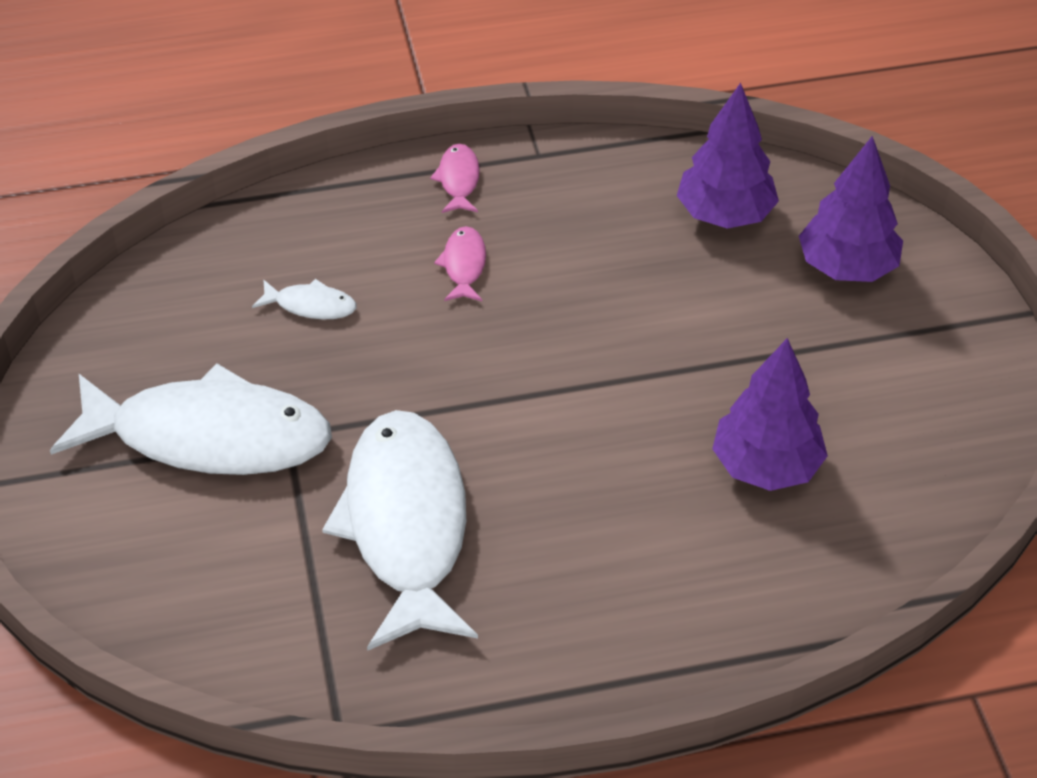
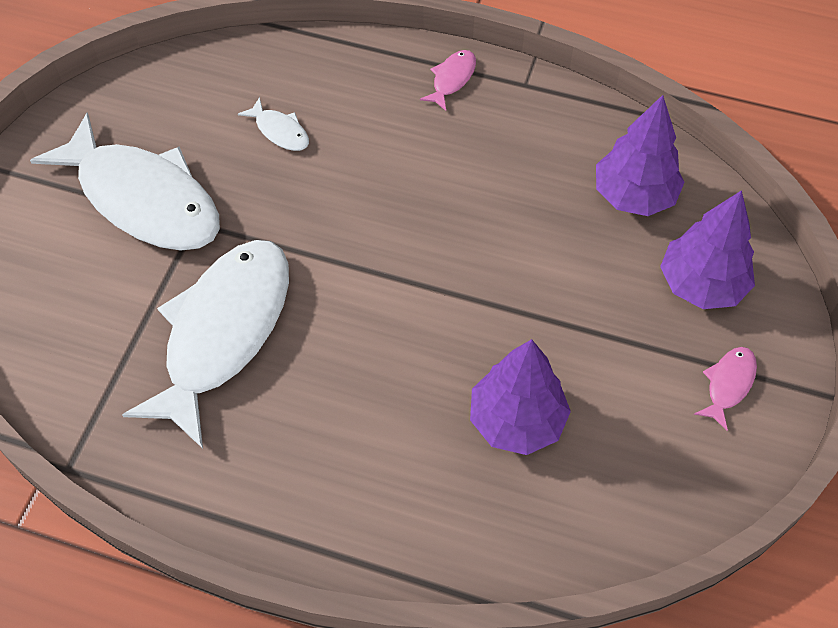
camera: 30 degrees right, 10 degrees up
pink fish [434,226,486,301] -> pink fish moved to [694,347,757,431]

